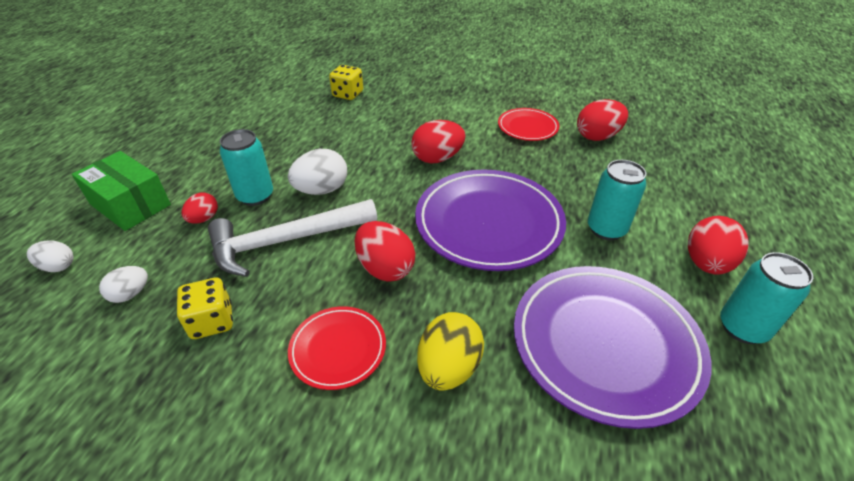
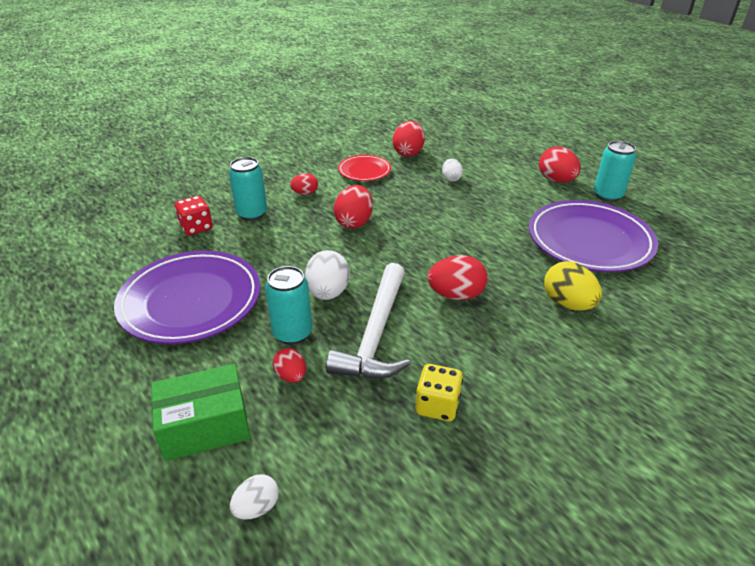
camera: 55 degrees left, 5 degrees down
white egg [99,266,148,303] -> white egg moved to [442,159,463,182]
red plate [288,306,386,390] -> none
yellow dice [329,65,363,100] -> red dice [175,196,213,236]
purple plate [415,169,566,271] -> purple plate moved to [114,251,260,344]
turquoise can [588,160,646,240] -> turquoise can moved to [229,157,267,221]
none -> red egg [290,173,318,195]

